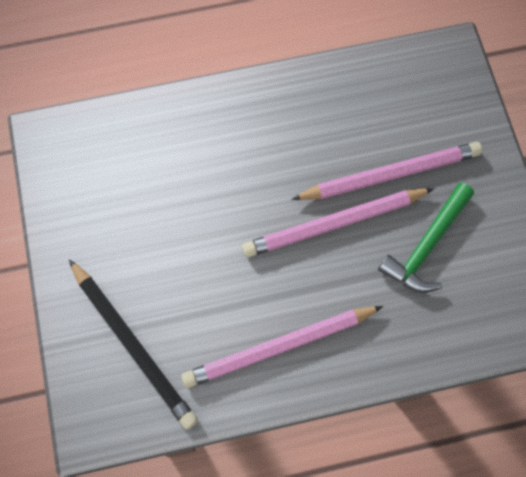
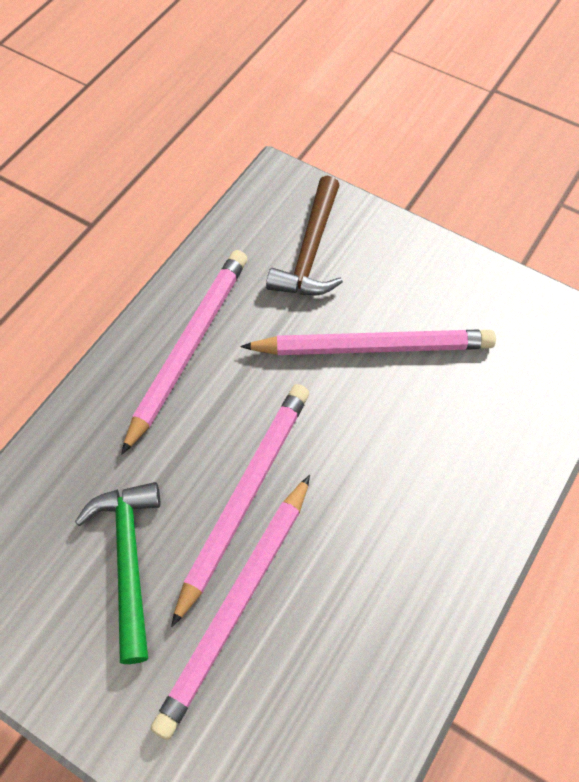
camera: 135 degrees right, 10 degrees down
black pencil [69,259,198,430] -> brown hammer [266,176,343,295]
none -> pink pencil [240,329,496,355]

